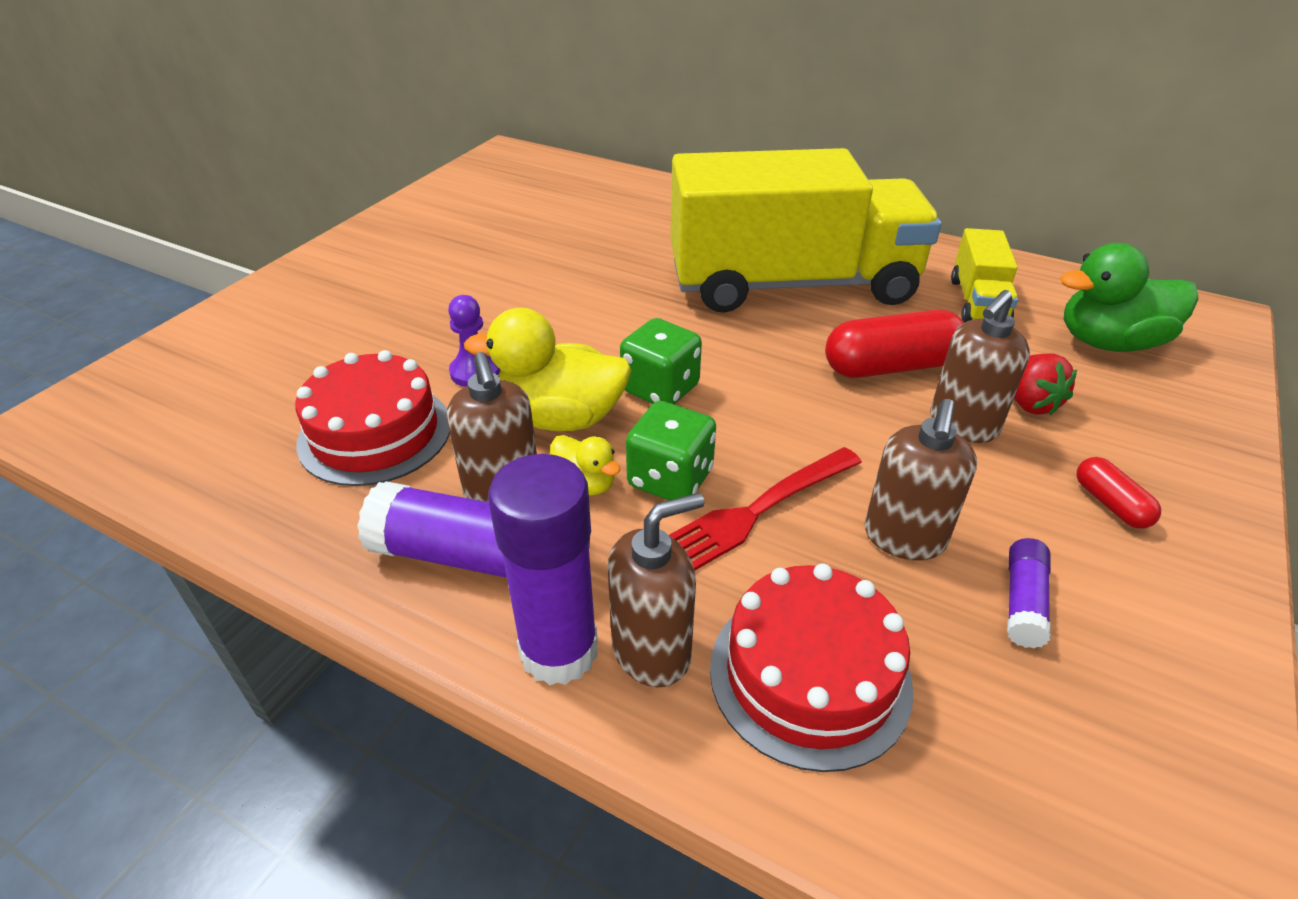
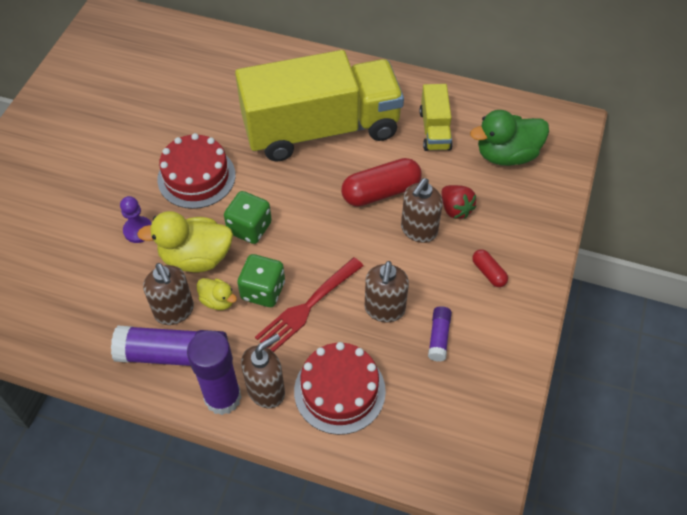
camera: 10 degrees left, 15 degrees up
red cake [295,350,450,486] -> red cake moved to [157,133,236,209]

